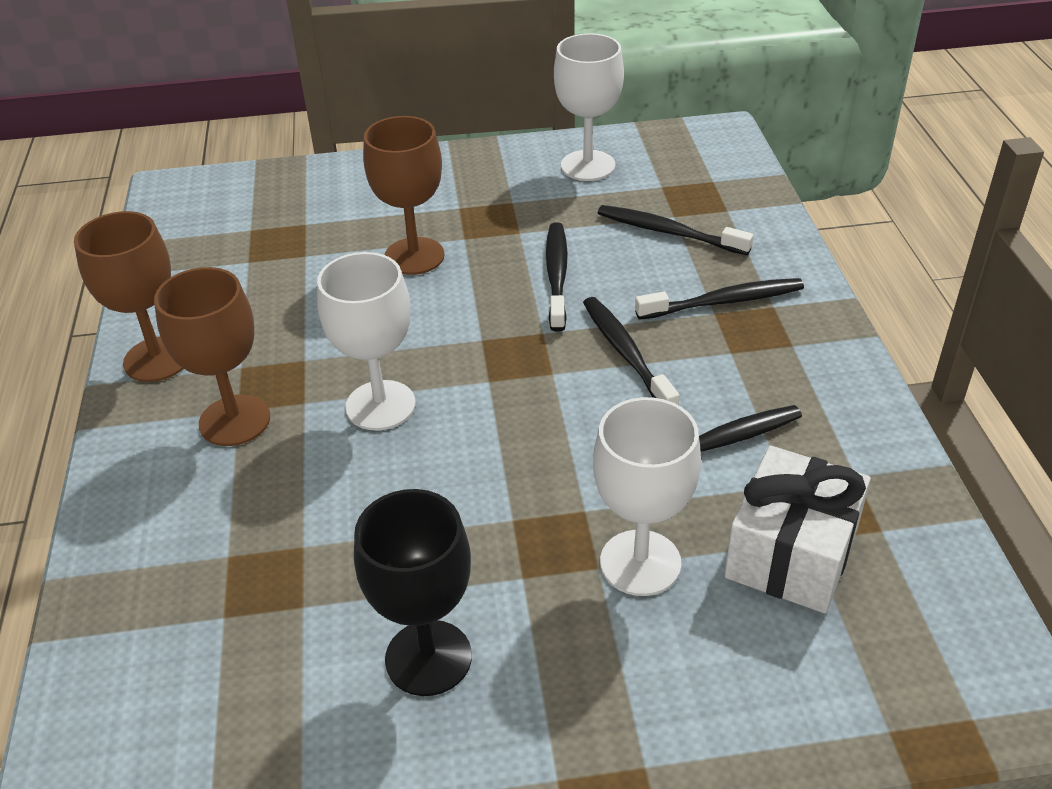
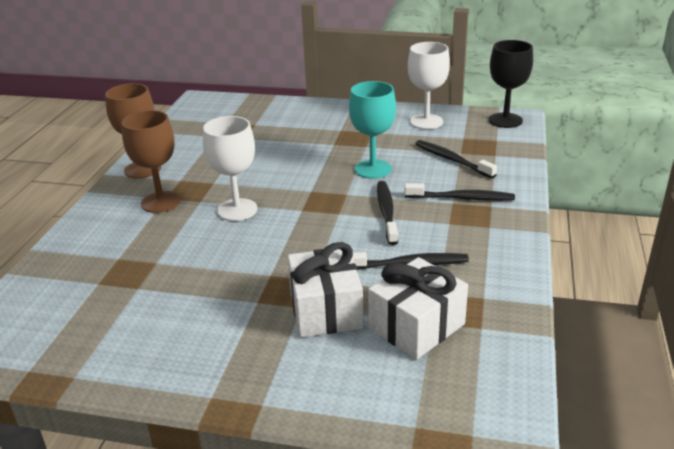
camera: 20 degrees right, 10 degrees down
black goblet [354,489,472,696] -> black goblet moved to [489,40,533,128]
brown goblet [363,116,444,275] -> none
black toothbrush [546,222,568,332] -> turquoise goblet [349,81,396,179]
white goblet [593,397,701,596] -> white gift [288,242,364,337]

